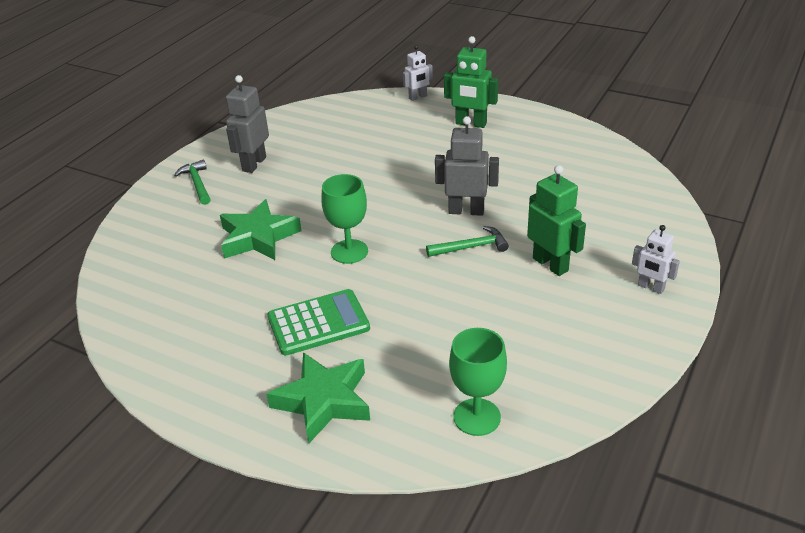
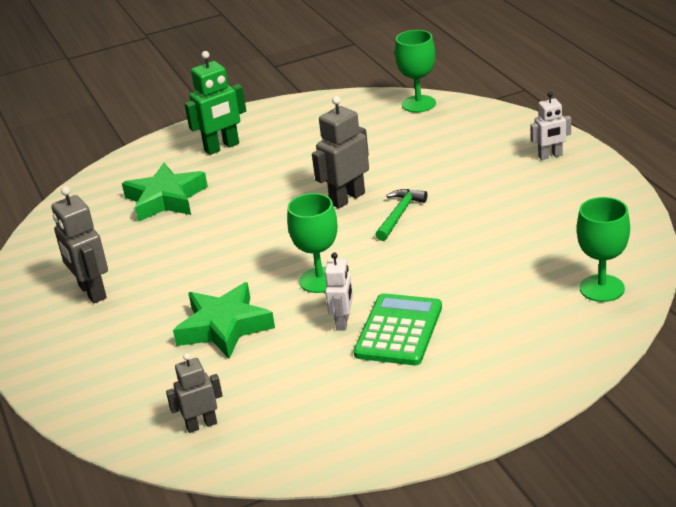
camera: 50 degrees left, 5 degrees down
green hammer [174,160,210,205] -> none
green star [266,352,370,443] -> green star moved to [122,163,208,222]
white robot [403,45,433,101] -> white robot moved to [325,253,353,331]
green robot [527,165,586,276] -> none
none -> grey robot [166,353,223,433]
none -> green goblet [395,30,436,113]

